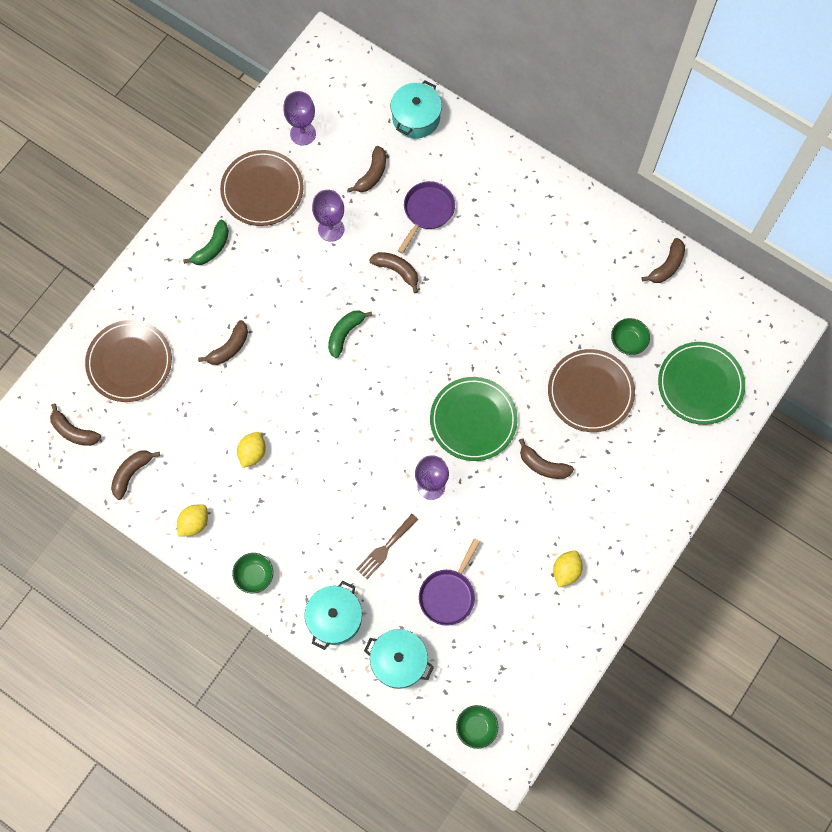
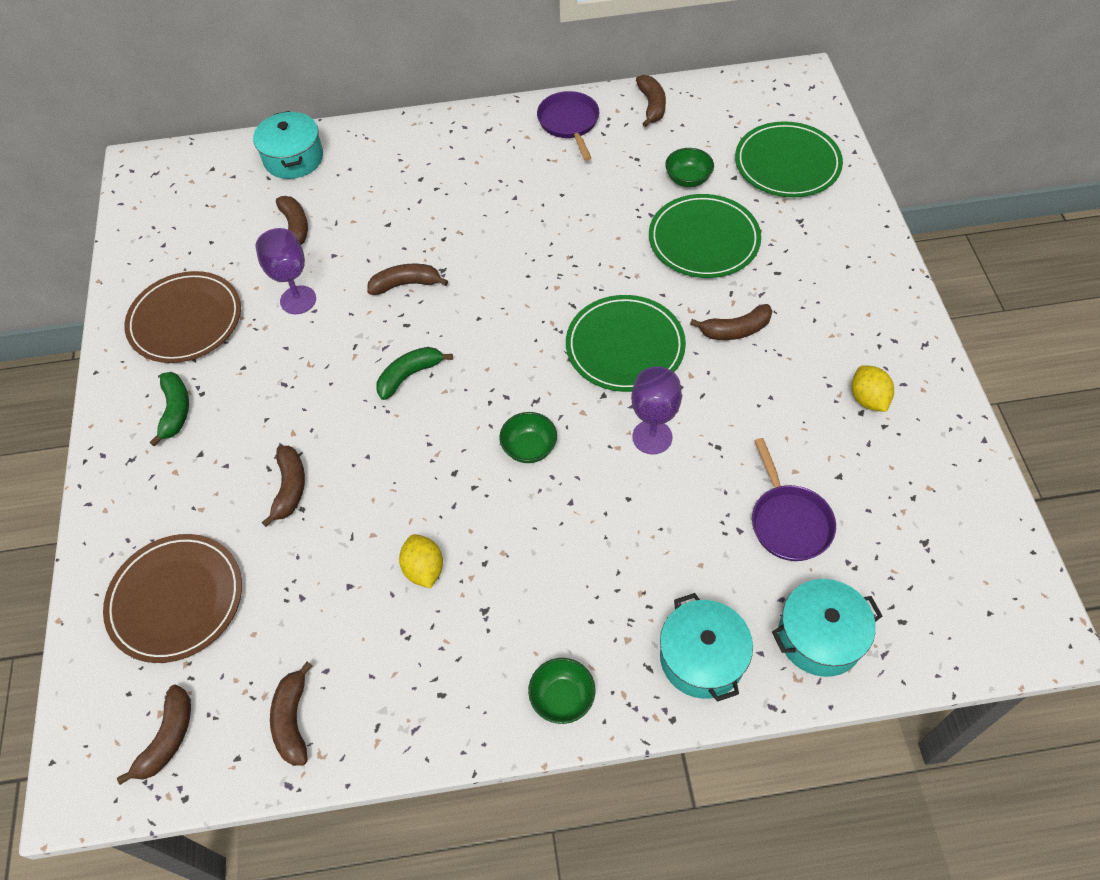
camera: 40 degrees left, 15 degrees down
brown banana [50,404,101,446] -> brown banana turned 60 degrees counterclockwise [117,684,191,785]
yellow lemon [177,505,208,537] -> none
purple goblet [283,91,316,146] -> none
green banana [328,311,372,358] -> green banana turned 60 degrees clockwise [376,347,453,400]
brown fork [356,514,419,579] -> none
purple pan [398,181,455,254] -> purple pan moved to [537,91,599,161]
green bowl [456,705,498,749] -> green bowl moved to [499,412,557,463]
brown plate [548,349,635,432] -> green plate [649,194,761,278]

